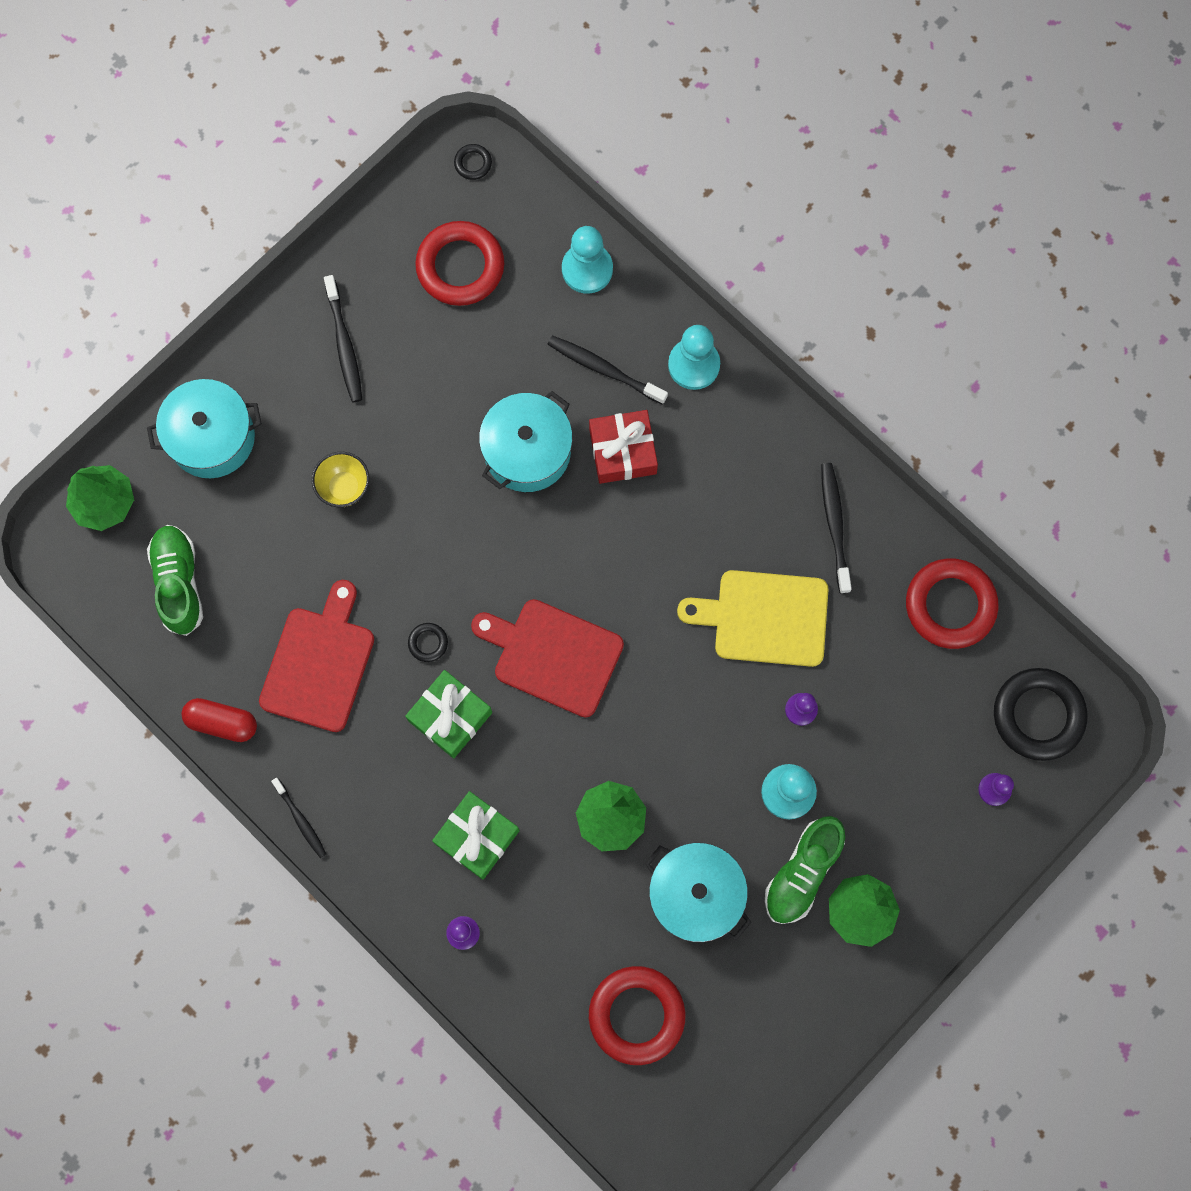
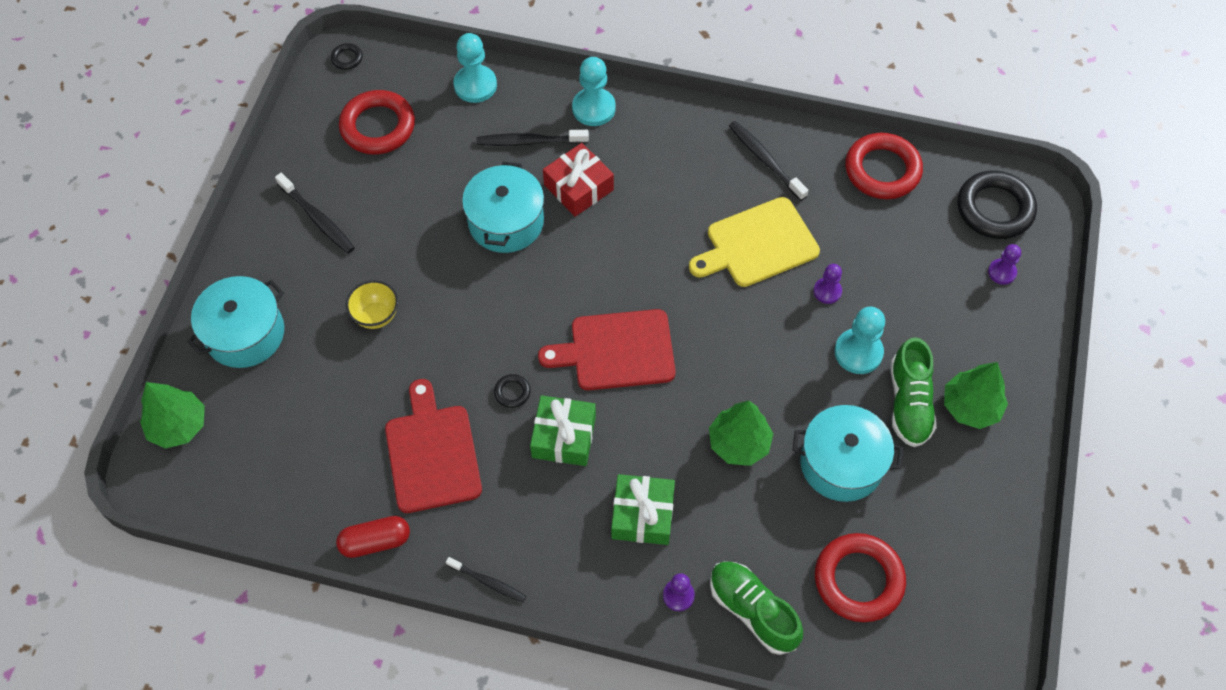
camera: 30 degrees left, 15 degrees down
green shoe [147,525,203,636] -> green shoe moved to [710,561,803,655]

